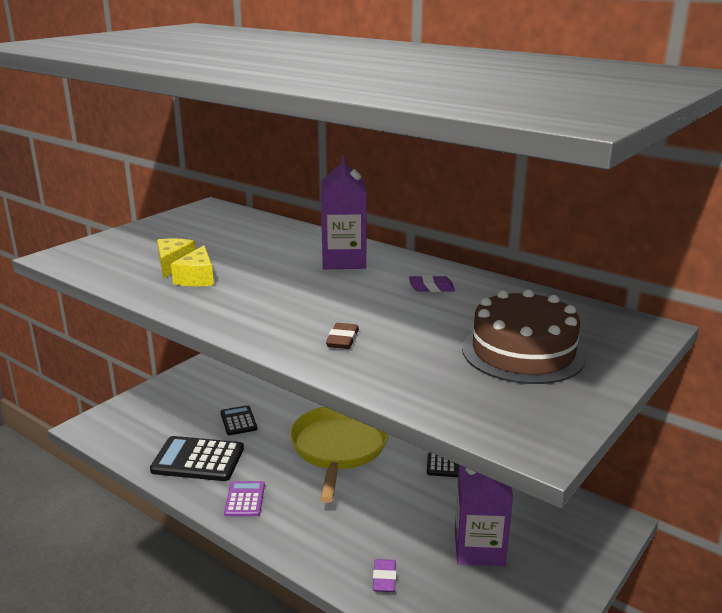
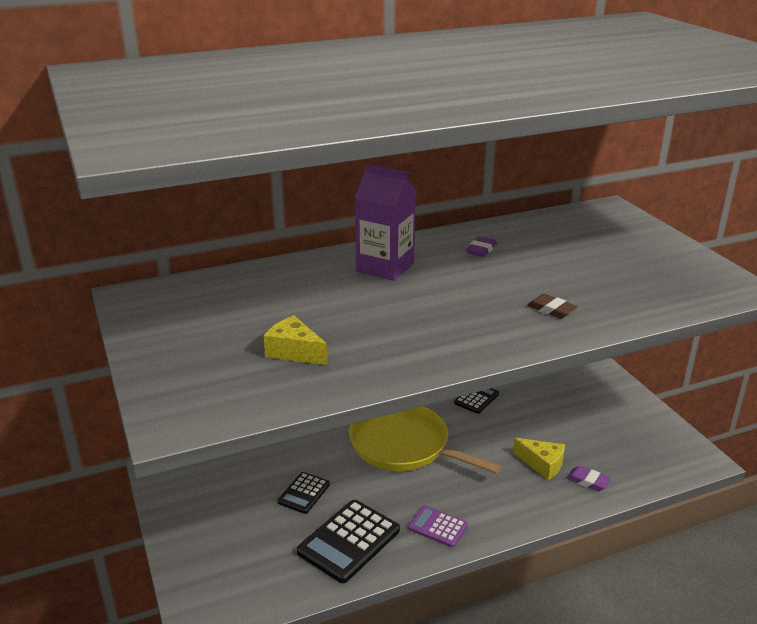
camera: 60 degrees left, 5 degrees up
yellow cheese [171,245,214,286] -> yellow cheese moved to [513,438,565,480]
black calculator [221,405,257,435] -> black calculator turned 75 degrees counterclockwise [278,472,330,514]
purple carton [455,465,513,566] -> none
brown cake [462,289,586,384] -> none

